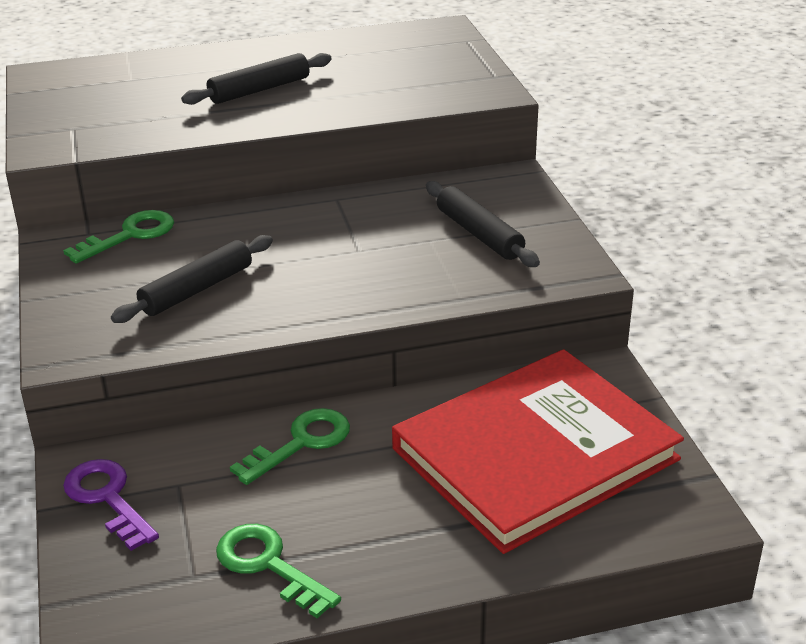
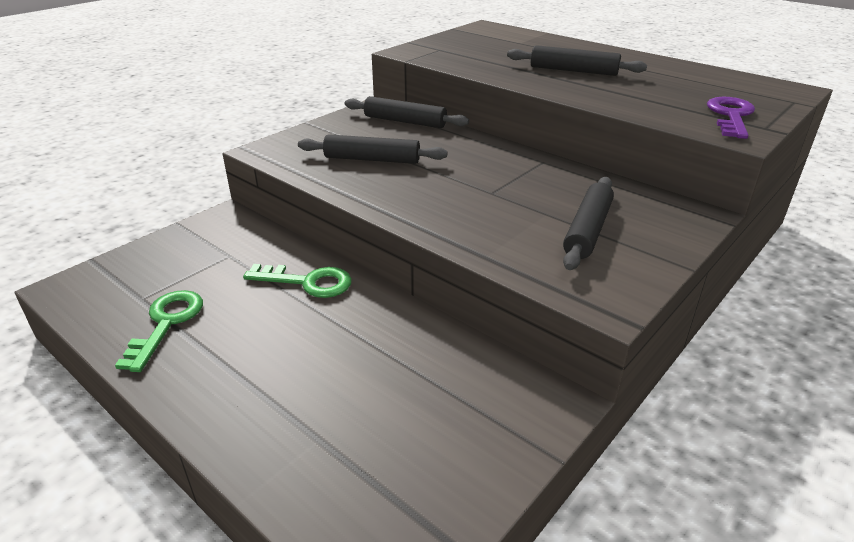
camera: 55 degrees right, 0 degrees up
green key [63,210,174,264] -> black rolling pin [345,96,469,128]
purple key [63,459,159,551] -> purple key moved to [707,97,755,139]
red book [392,349,684,554] -> none

